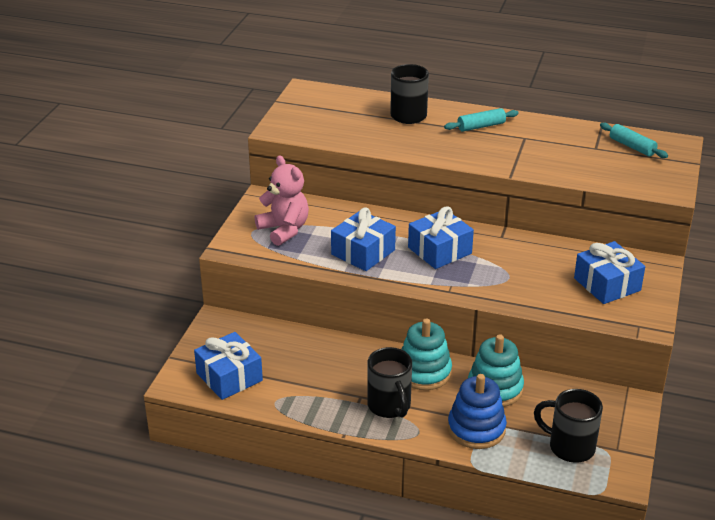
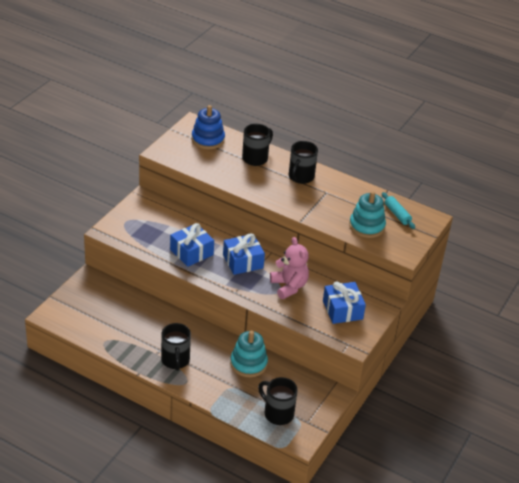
camera: 10 degrees right, 5 degrees up
blue gift [194,332,263,400] -> none
pink teddy bear [255,156,309,246] -> pink teddy bear moved to [270,237,309,299]
turquoise stacking toy [401,319,452,390] -> turquoise stacking toy moved to [349,191,386,238]
turquoise rolling pin [444,108,519,132] -> black mug [289,141,318,184]
blue stacking toy [448,374,507,449] -> blue stacking toy moved to [192,105,225,149]

